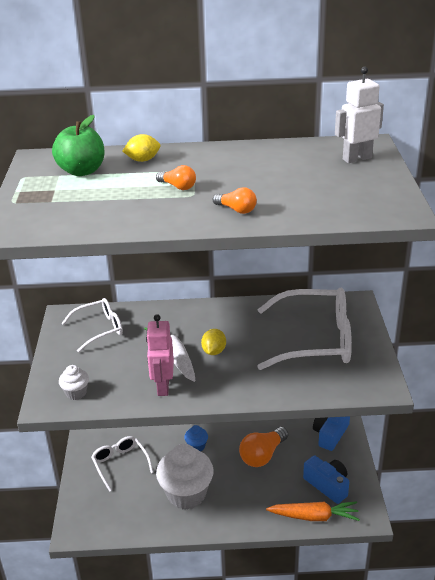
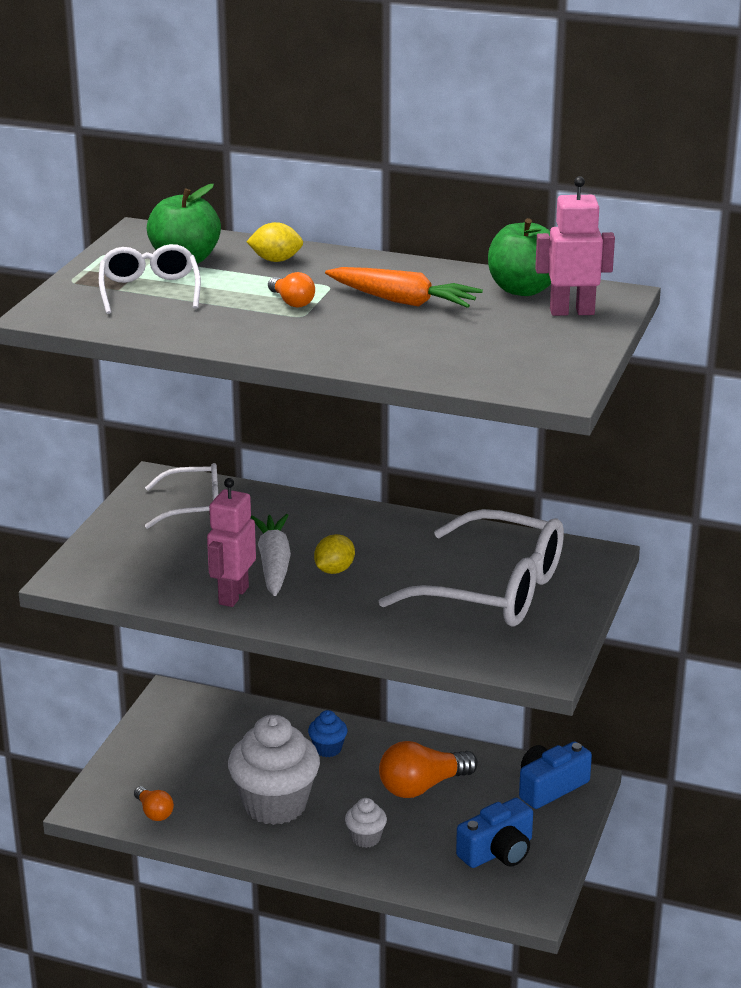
camera: 20 degrees right, 5 degrees down
white cupcake [59,365,89,400] -> white cupcake moved to [345,798,387,848]
white glasses [91,436,154,492] -> white glasses moved to [99,244,201,314]
orange light bulb [212,187,257,214] -> orange light bulb moved to [134,786,174,821]
orange carrot [266,501,360,521] -> orange carrot moved to [325,267,483,308]
blue camera [303,455,349,504] -> blue camera turned 75 degrees clockwise [456,798,533,868]
white robot [335,67,384,163] -> pink robot [535,176,615,316]
none -> green apple [488,218,551,296]

